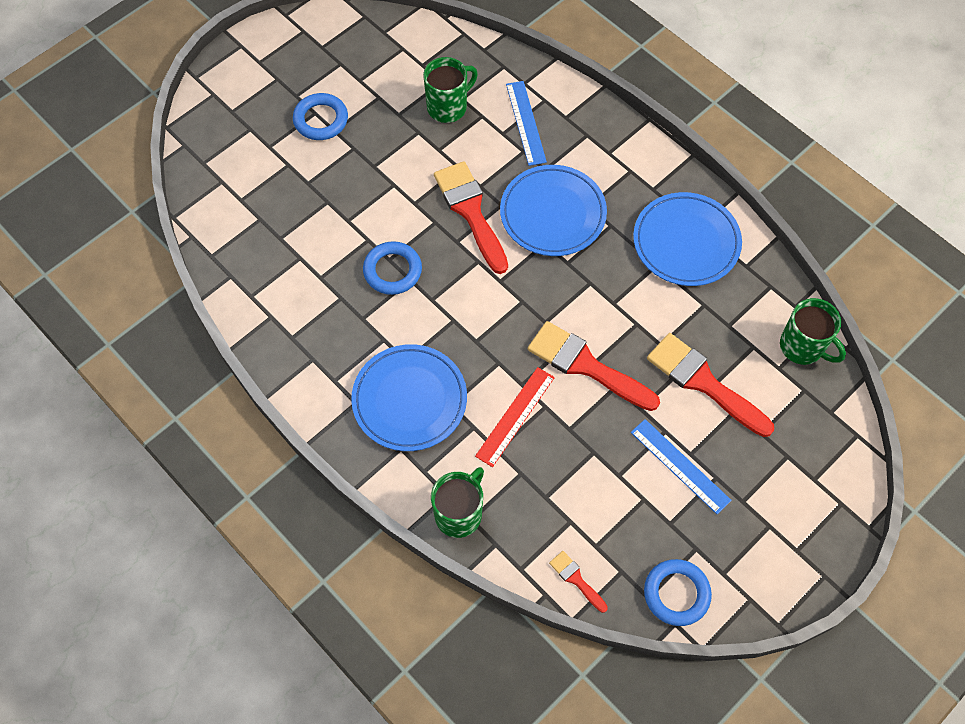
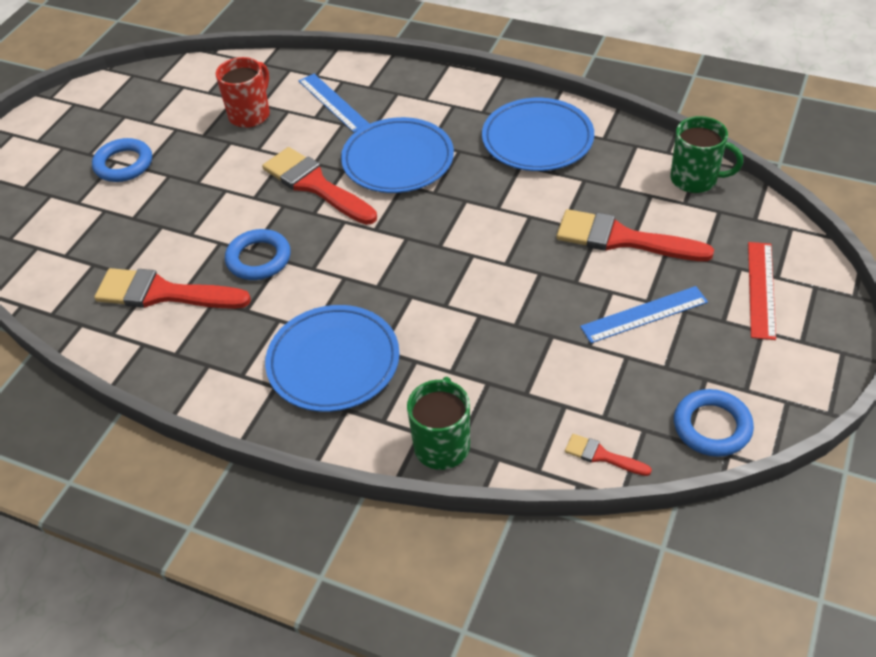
camera: 20 degrees left, 15 degrees down
green mug [423,57,478,123] -> red mug [216,57,270,128]
red ruler [475,367,555,467] -> red ruler moved to [748,242,776,340]
red brush [528,321,660,411] -> red brush moved to [94,268,251,309]
blue ruler [631,419,732,514] -> blue ruler turned 45 degrees counterclockwise [580,286,708,343]

